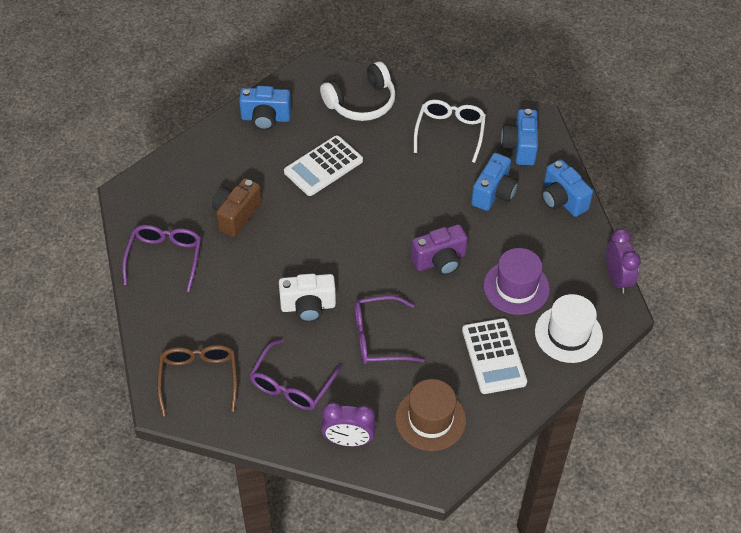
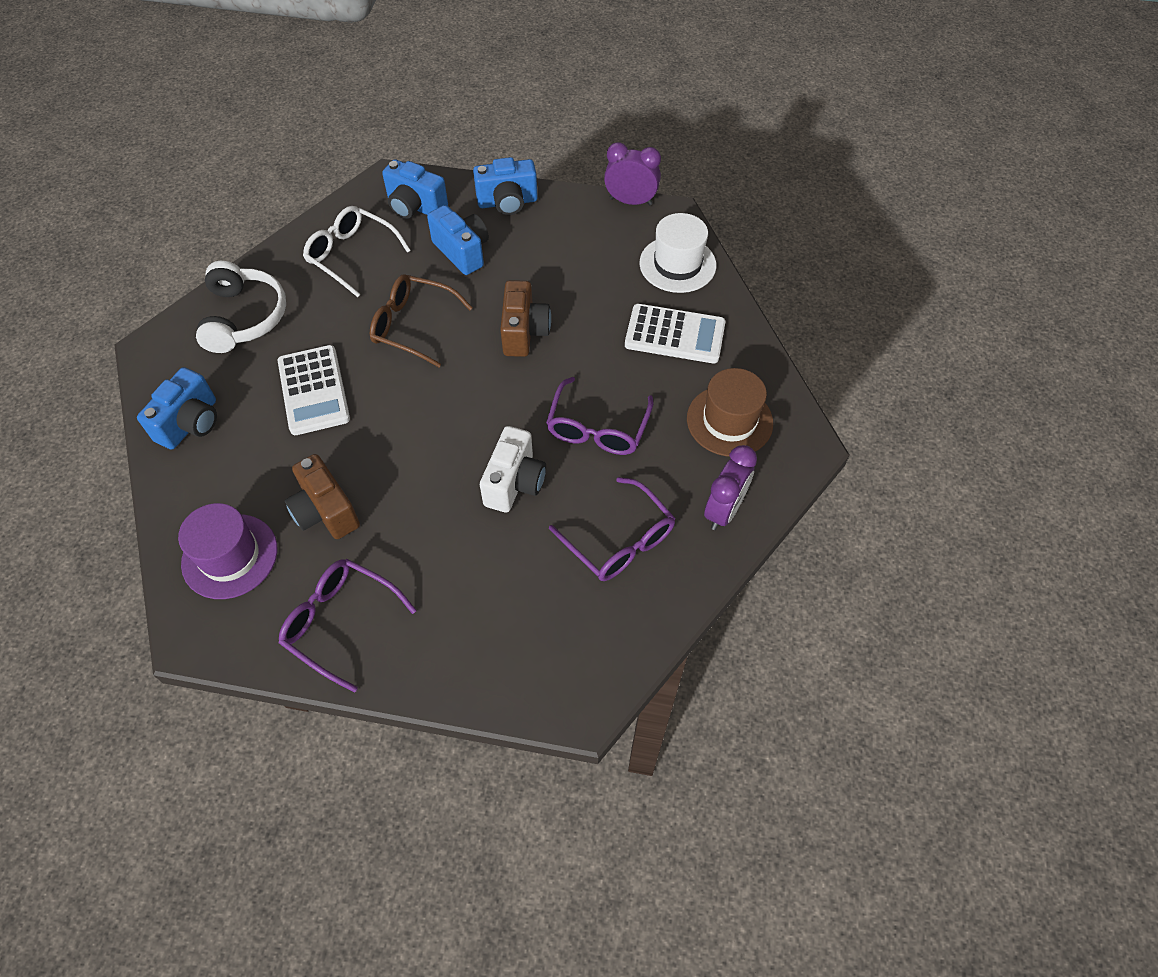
camera: 65 degrees left, 5 degrees up
brown glasses [157,345,237,416] -> brown glasses moved to [370,274,473,367]
purple camera [411,224,468,275] -> brown camera [500,280,551,357]
purple hat [483,248,550,315] -> purple hat moved to [178,503,277,599]

